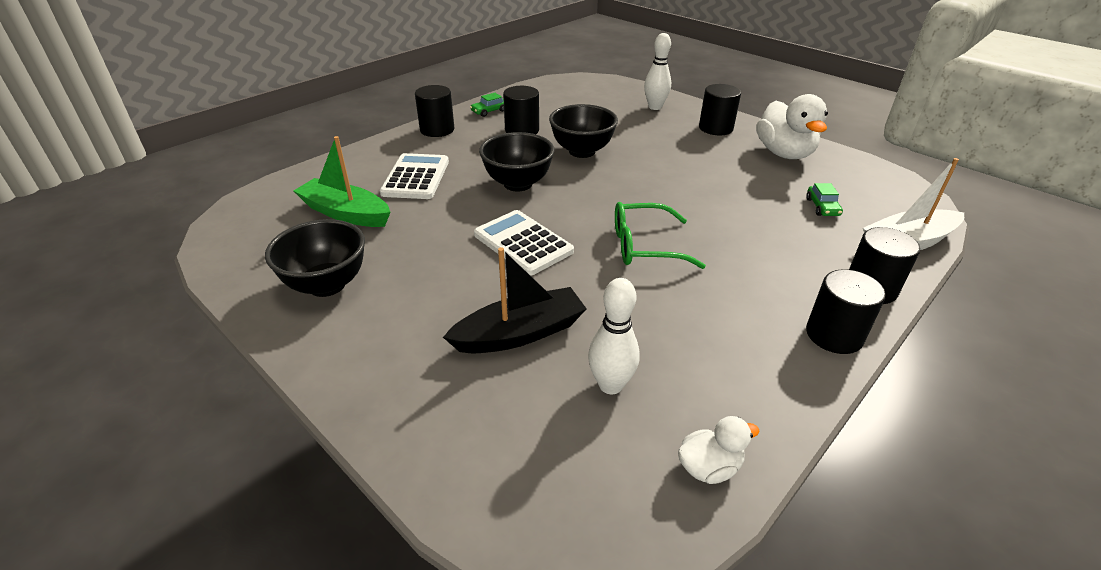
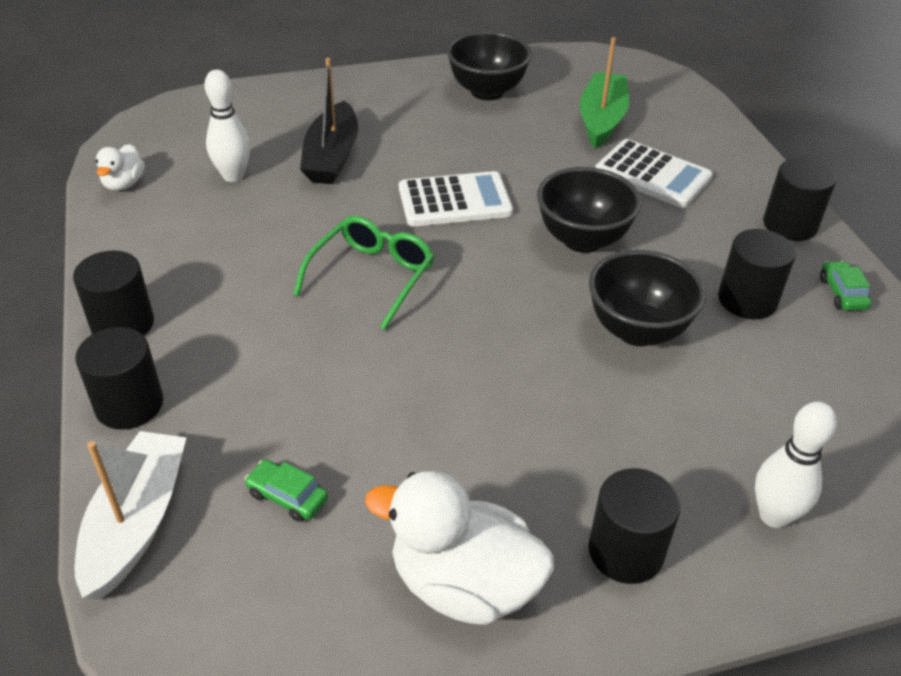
camera: 120 degrees right, 5 degrees up
green boat [294,136,390,227] -> green boat turned 45 degrees counterclockwise [580,37,629,149]

